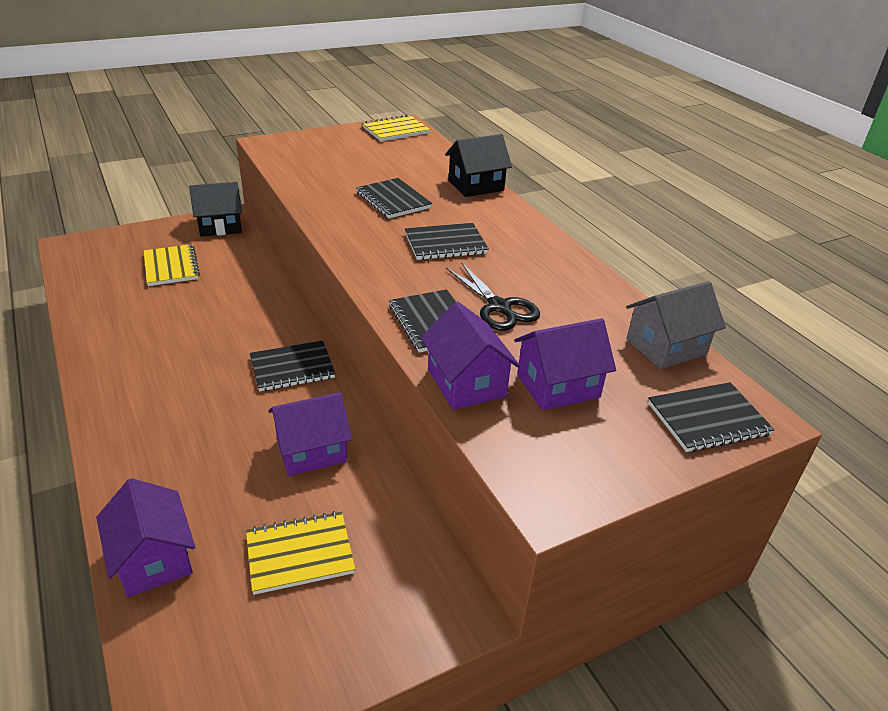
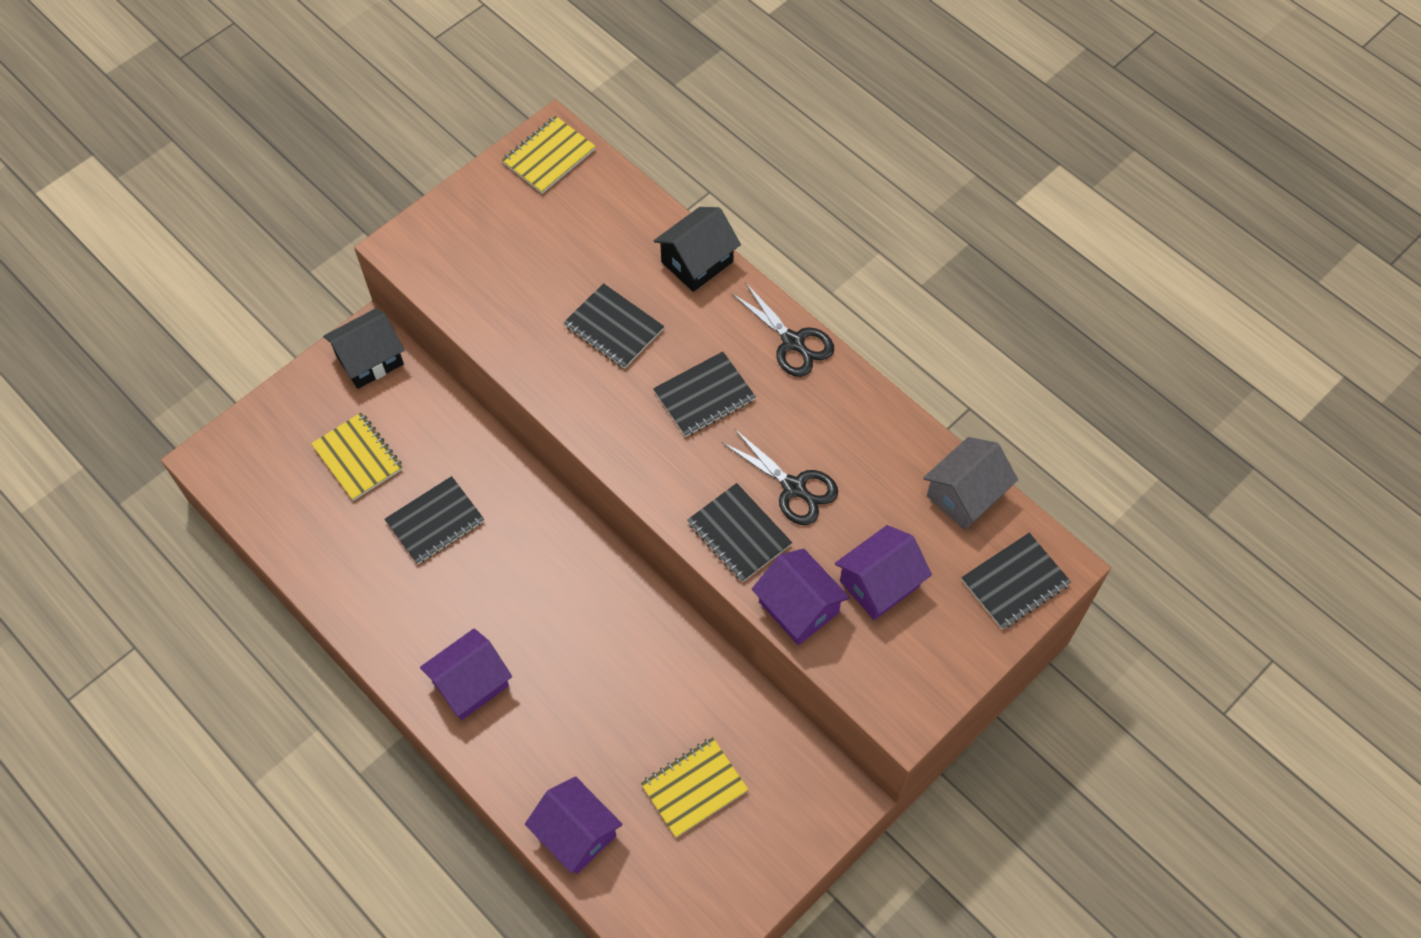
camera: 15 degrees left, 25 degrees up
black notebook [250,340,335,392] -> black notebook moved to [384,476,484,565]
purple house [268,392,352,476] -> purple house moved to [420,628,512,720]
none -> black scissors [731,282,834,377]

